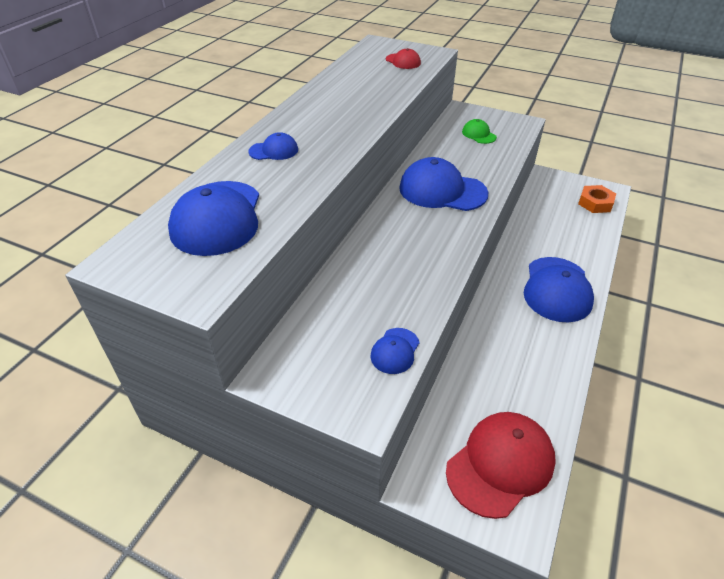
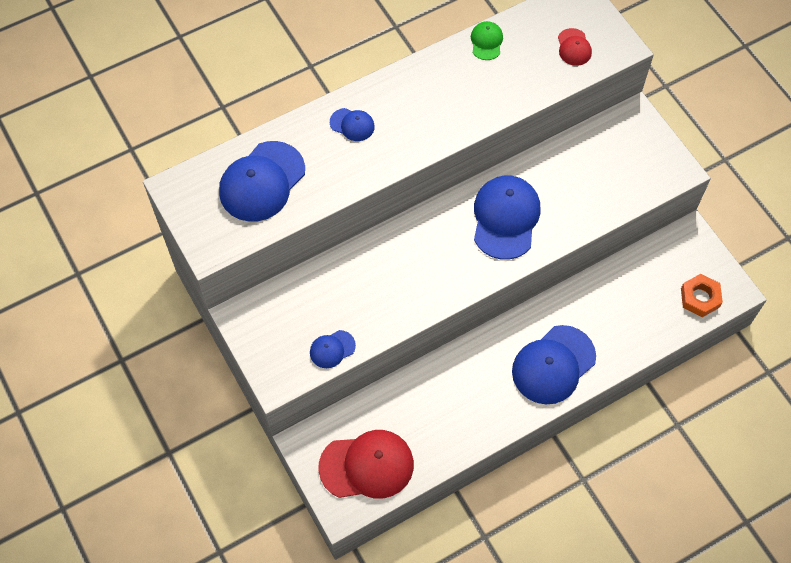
camera: 35 degrees right, 20 degrees up
blue cap [399,157,488,211] -> blue cap turned 45 degrees clockwise [474,175,541,260]
green cap [462,119,497,144] -> green cap moved to [471,21,503,60]

